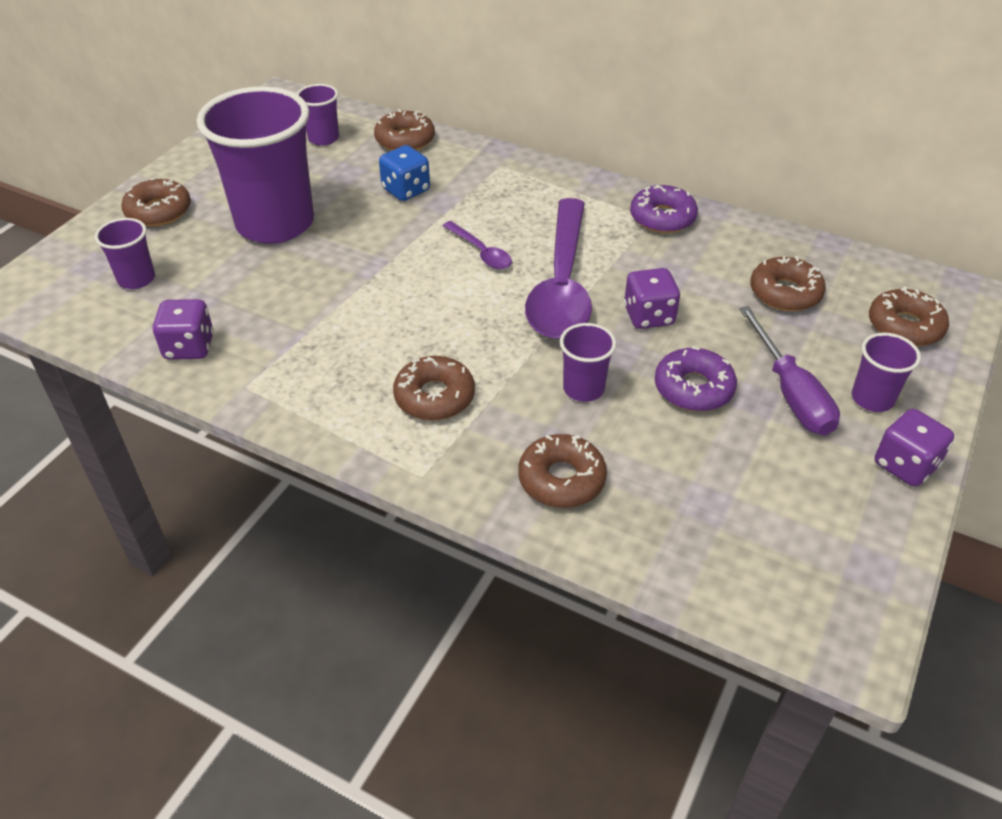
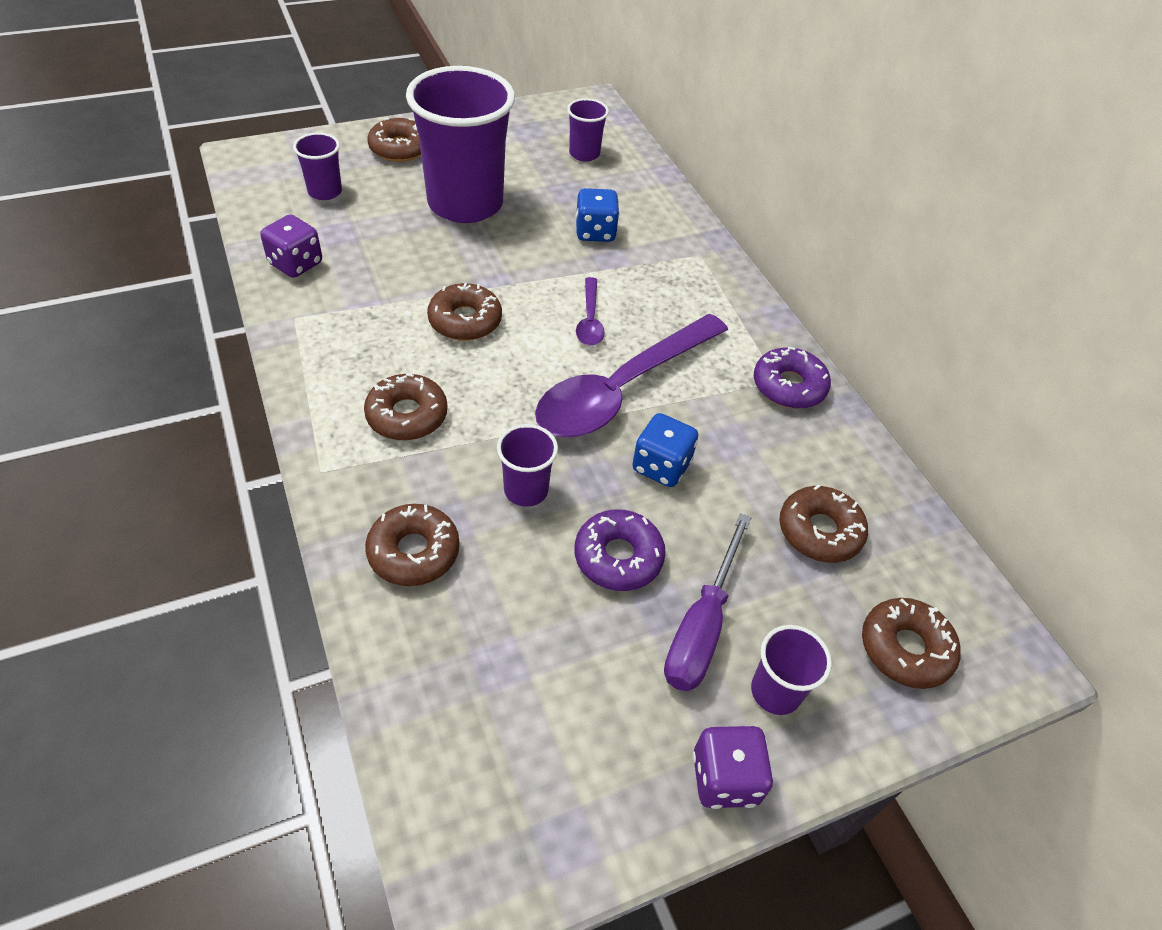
camera: 35 degrees right, 5 degrees up
brown donut [374,109,435,151] -> brown donut moved to [427,283,502,341]
purple dice [624,268,680,329] -> blue dice [632,413,698,487]

